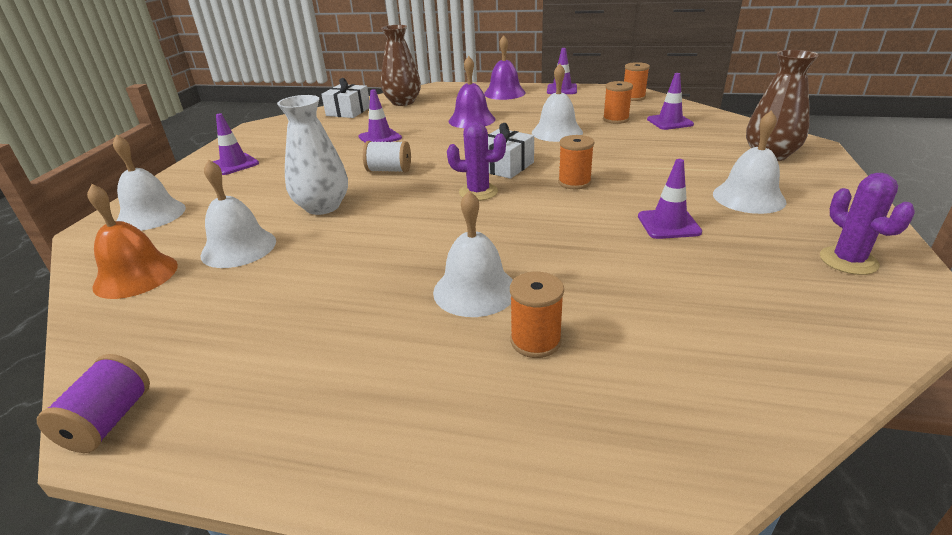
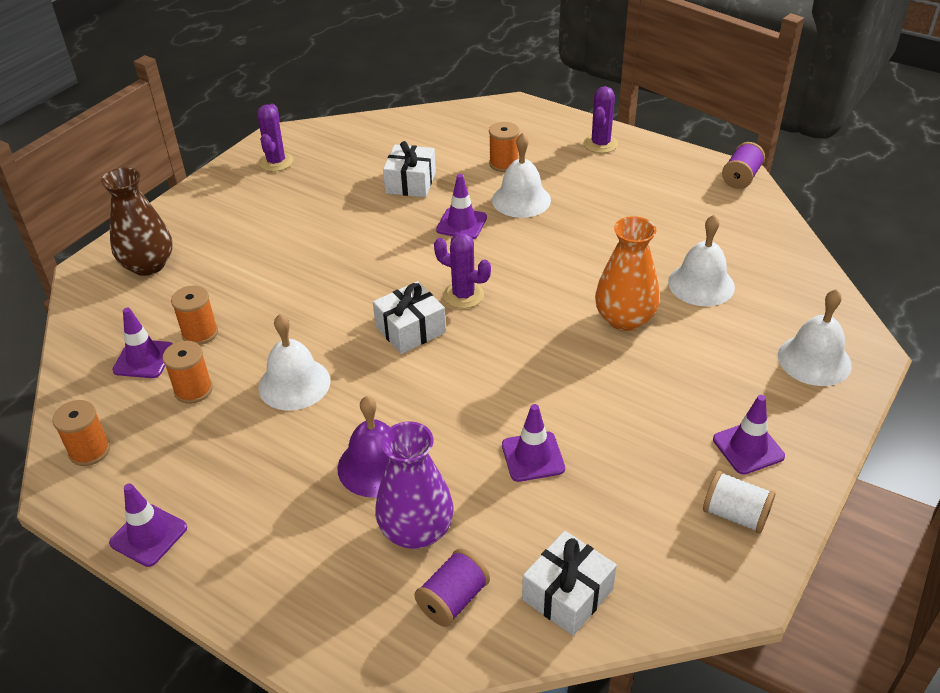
camera: 160 degrees left, 10 degrees up
orange bell [87,184,178,299] -> none
white vase [277,95,348,215] -> orange vase [595,216,660,331]
white spool [363,141,411,172] -> white spool moved to [703,471,776,533]
brown vase [381,25,421,106] -> purple spool [414,549,490,627]
purple bell [484,35,526,100] -> none
orange spool [558,135,594,189] -> orange spool moved to [171,285,218,345]
purple traffic cone [638,159,702,239] -> purple traffic cone moved to [436,174,487,239]
white bell [713,110,786,214] -> none
none -> purple vase [375,421,454,549]
none -> white gift [383,141,436,197]
none -> purple cactus [584,86,618,153]

